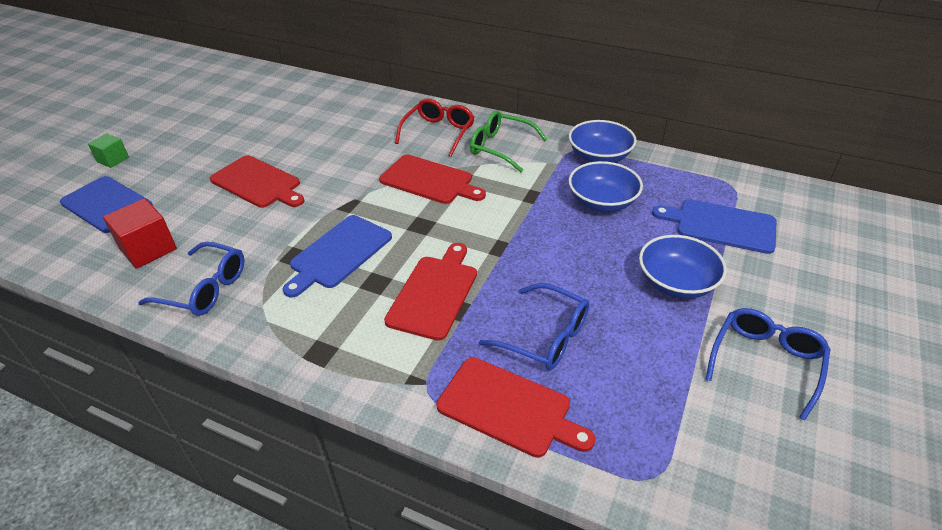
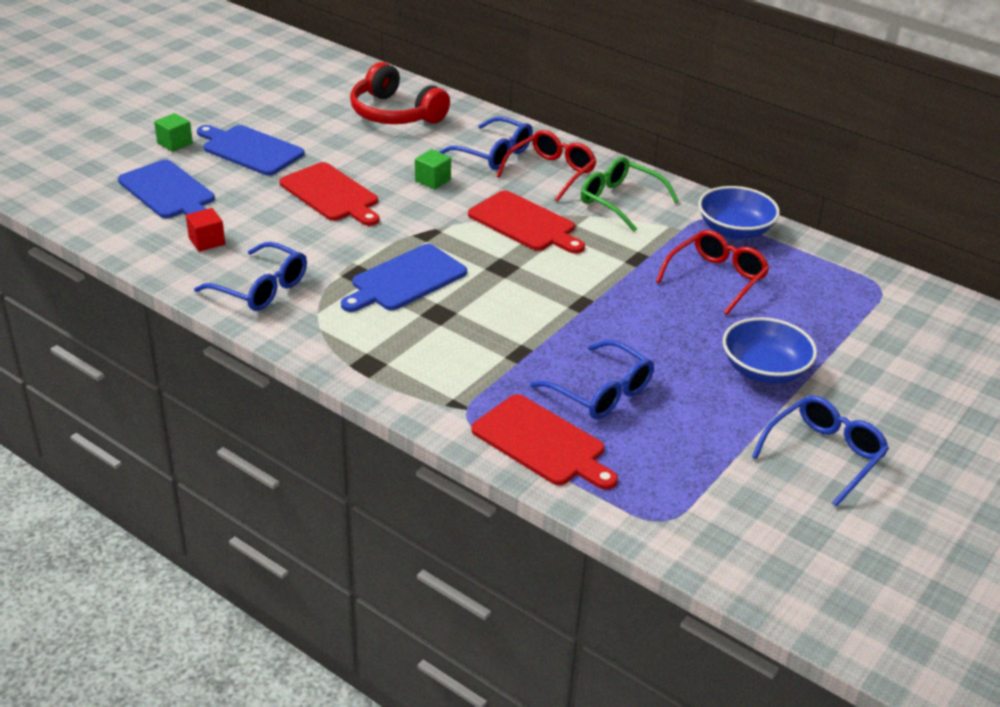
camera: 10 degrees right, 5 degrees down
red cube [103,198,177,269] -> red cube [186,208,225,252], size x0.62
red cutting board [384,243,477,341] -> none
blue bowl [569,161,643,212] -> red glasses [656,230,770,315]
blue cutting board [652,199,777,254] -> blue cutting board moved to [197,125,305,175]
none -> red headphones [350,62,450,124]
none -> green cube [415,149,451,190]
none -> blue glasses [439,117,533,170]

